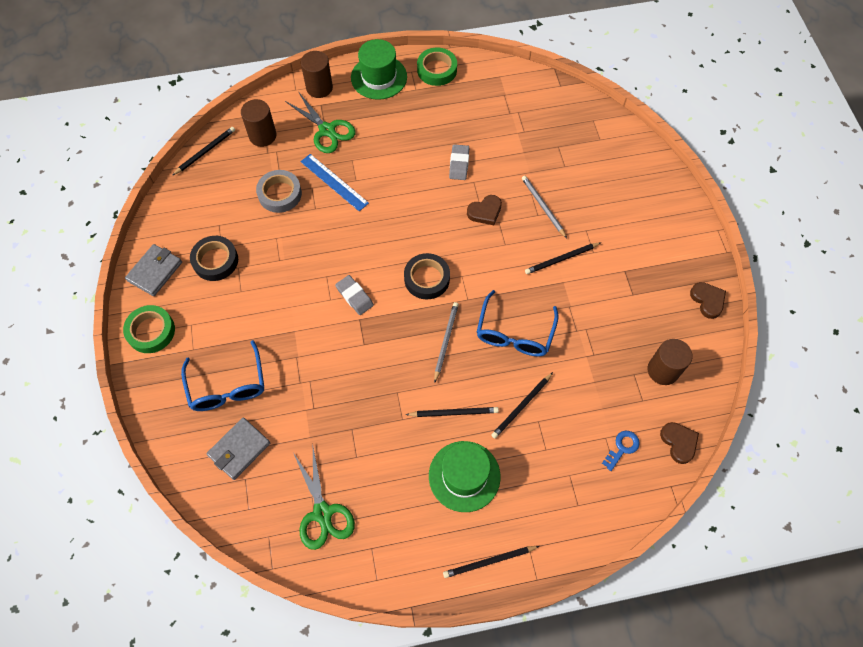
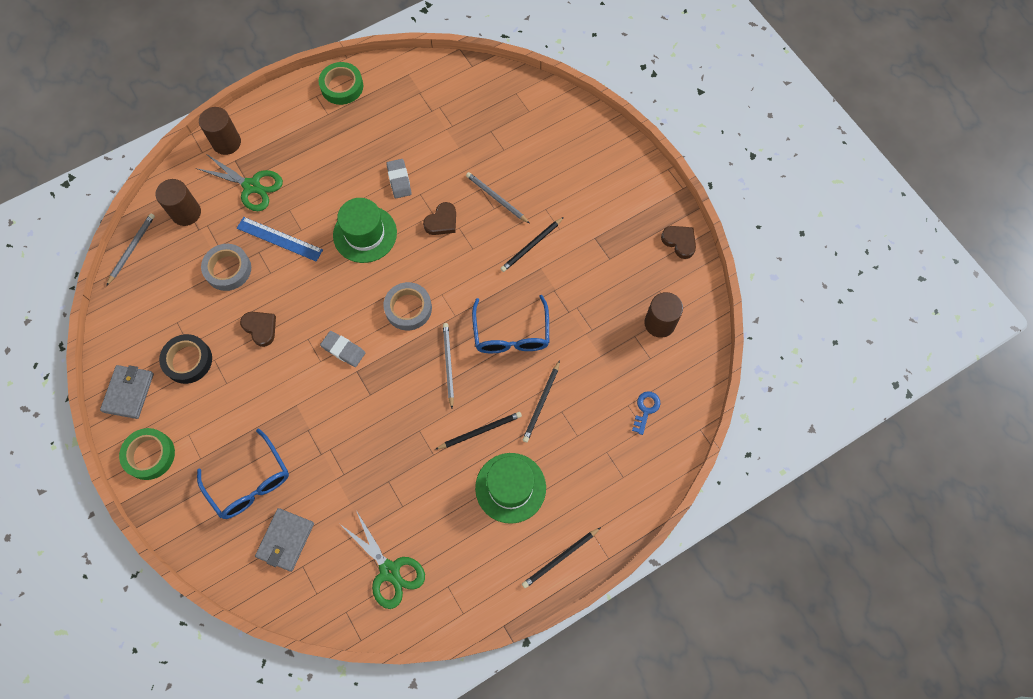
camera: 20 degrees left, 5 degrees up
black pencil [173,127,235,175] -> grey pencil [106,213,155,286]
green hat [351,39,407,100] -> green hat moved to [333,198,397,263]
black tape [404,253,450,299] -> grey tape [383,282,432,330]
brown heart [660,422,699,464] -> brown heart moved to [240,312,276,347]

